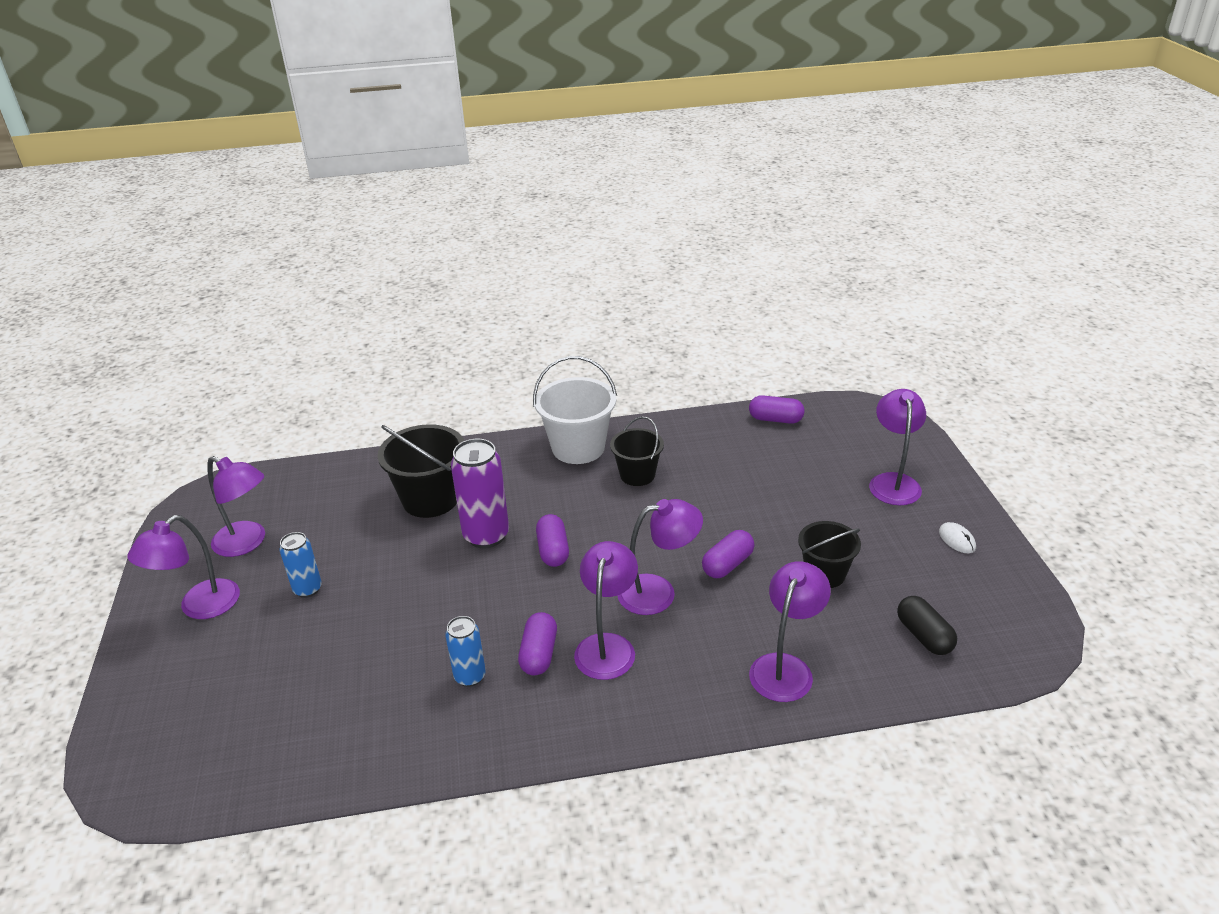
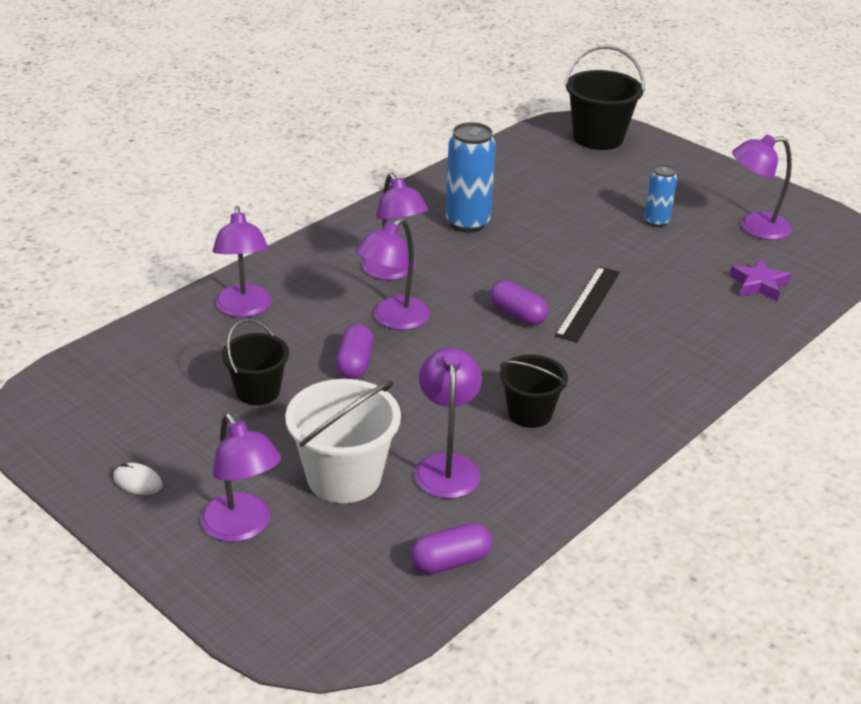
camera: 140 degrees right, 0 degrees up
purple lamp [127,515,240,619] -> purple lamp moved to [414,348,482,499]
black bucket [377,424,464,518] -> black bucket moved to [564,45,645,150]
blue can [445,616,486,687] -> blue can [445,122,496,233], size x1.70
purple can [451,439,509,548] -> black ruler [555,266,620,342]
purple capsule [518,612,557,675] -> none
white bucket [533,356,617,464] -> white bucket moved to [285,379,401,503]
black capsule [897,596,957,655] -> none
none -> purple star [729,259,791,301]

